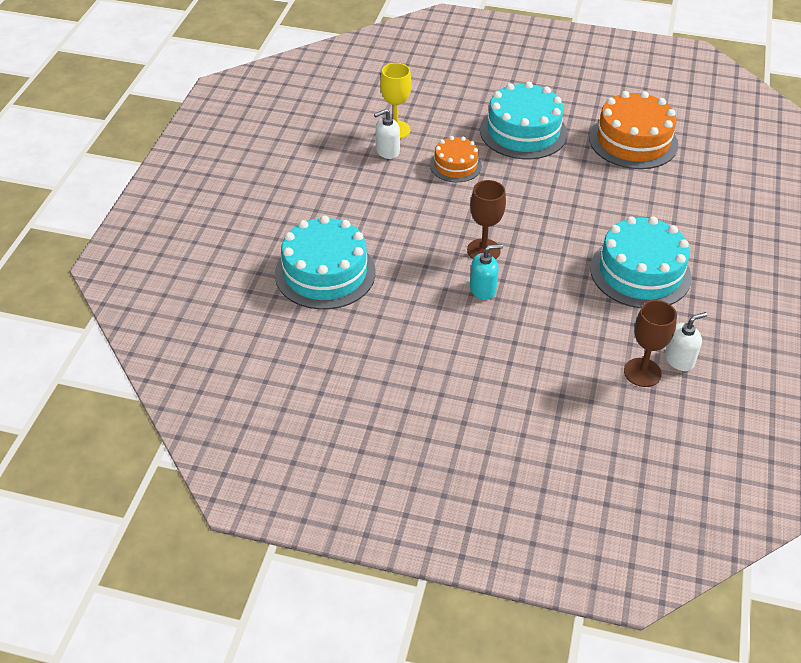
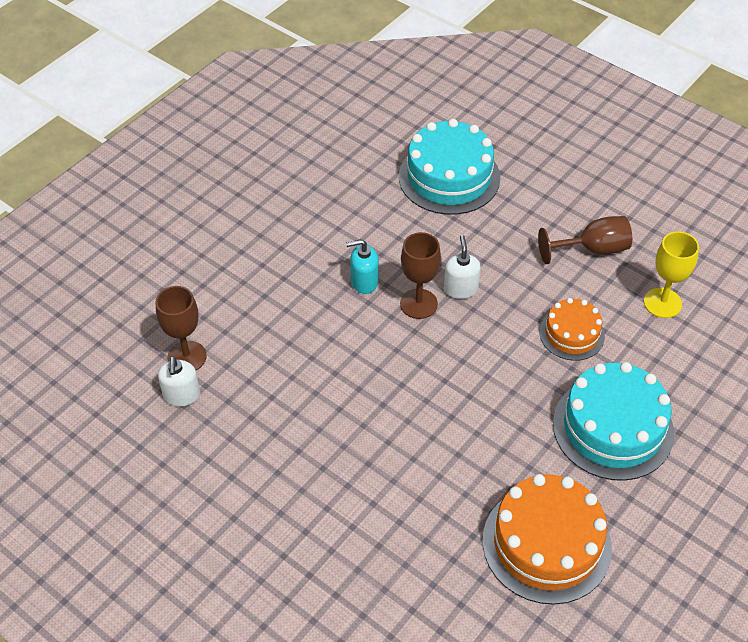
camera: 115 degrees right, 5 degrees up
white soap dispenser [374,109,400,159] -> white soap dispenser moved to [444,235,481,299]
turquoise soap dispenser [470,244,503,300] -> turquoise soap dispenser turned 75 degrees clockwise [346,239,379,294]
turquoise cake [590,216,692,308] -> none
none -> brown goblet [538,216,632,264]

